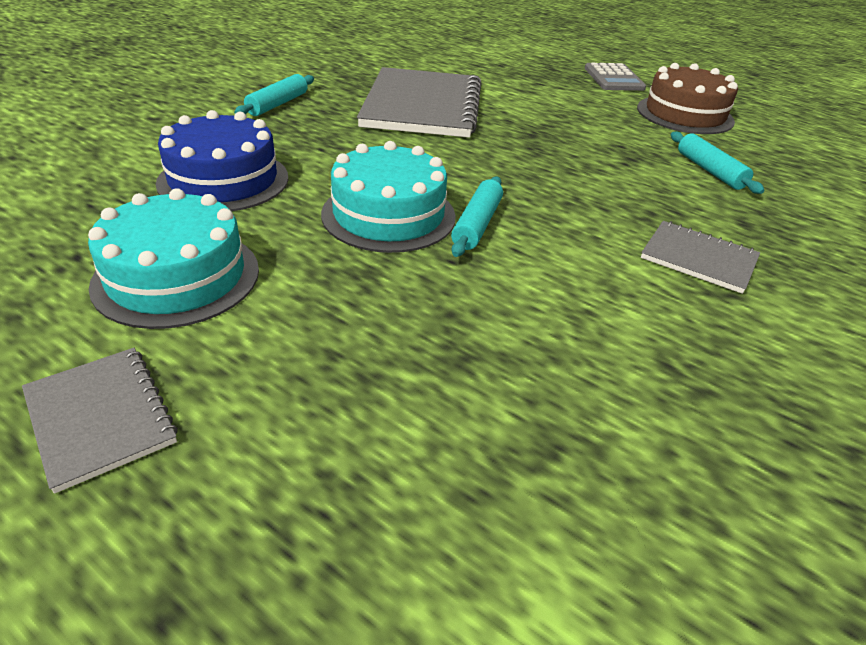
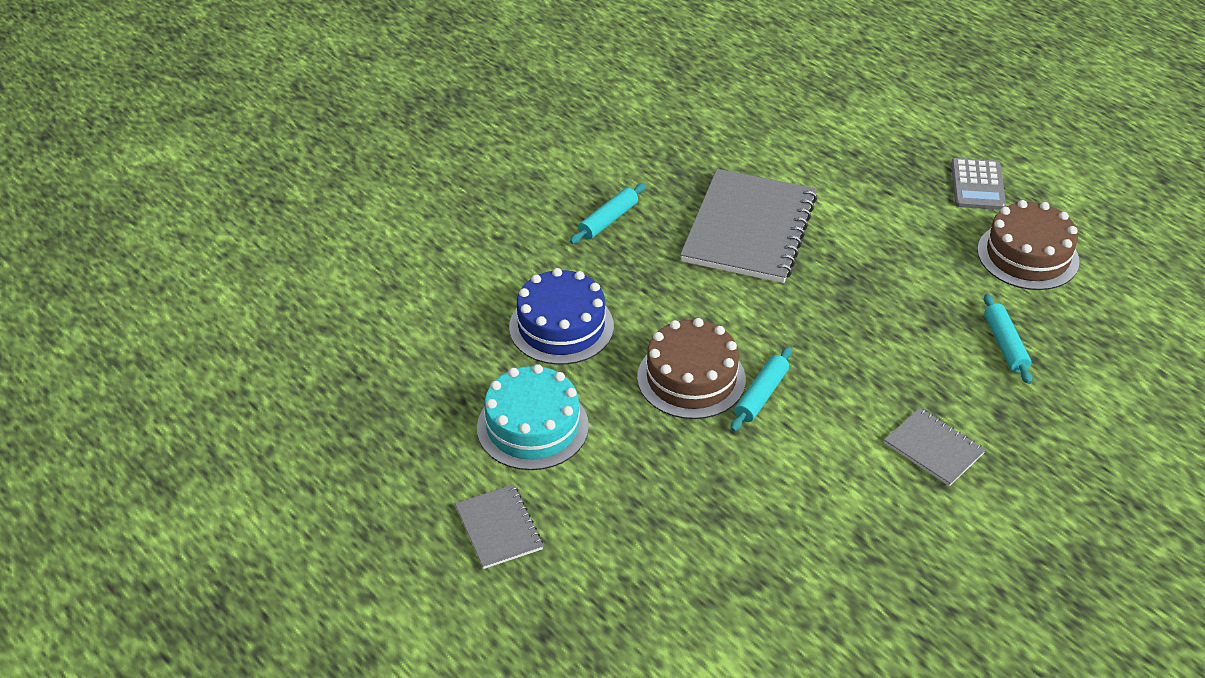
camera: 15 degrees right, 5 degrees up
turquoise cake [321,141,456,253] -> brown cake [637,318,746,419]

